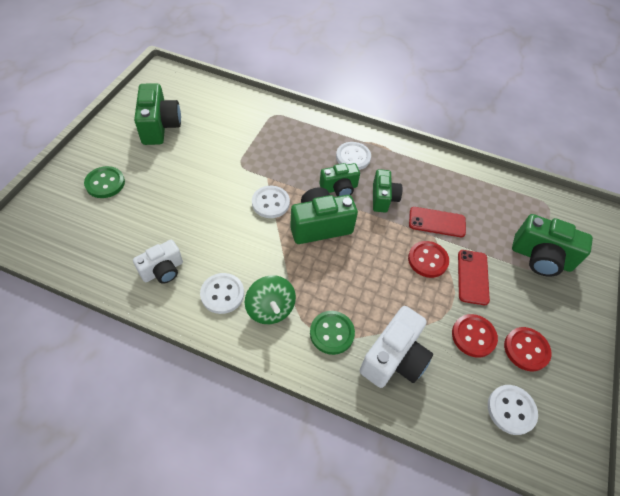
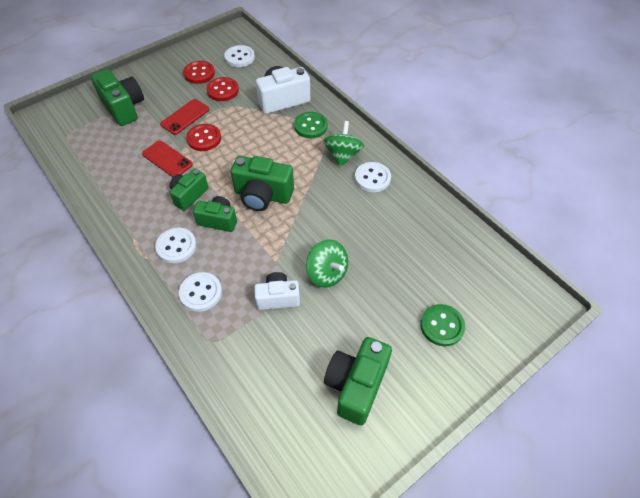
camera: 145 degrees left, 0 degrees up
white camera [133,240,183,284] -> white camera moved to [254,272,300,310]
white button [252,186,290,218] -> white button moved to [179,272,222,312]
none -> green spinning top [306,240,348,288]

